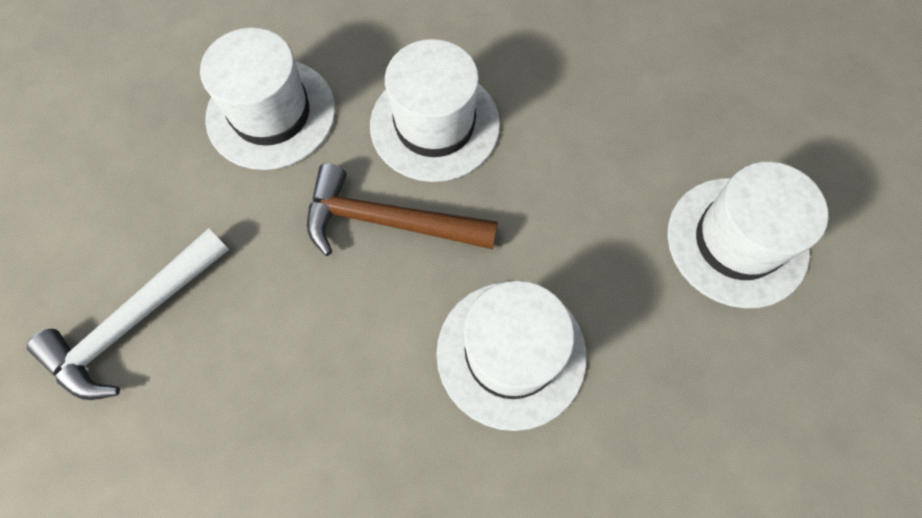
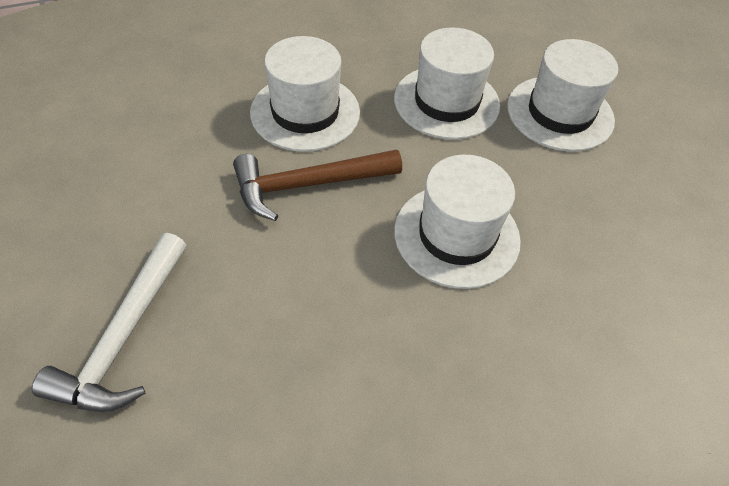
camera: 30 degrees left, 15 degrees down
white hat [200,28,335,170] -> white hat moved to [394,27,500,140]

